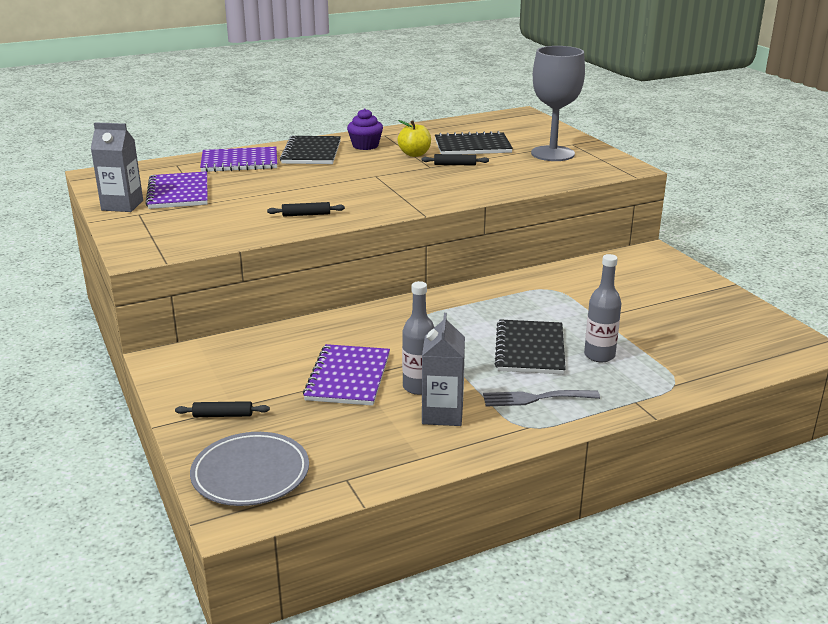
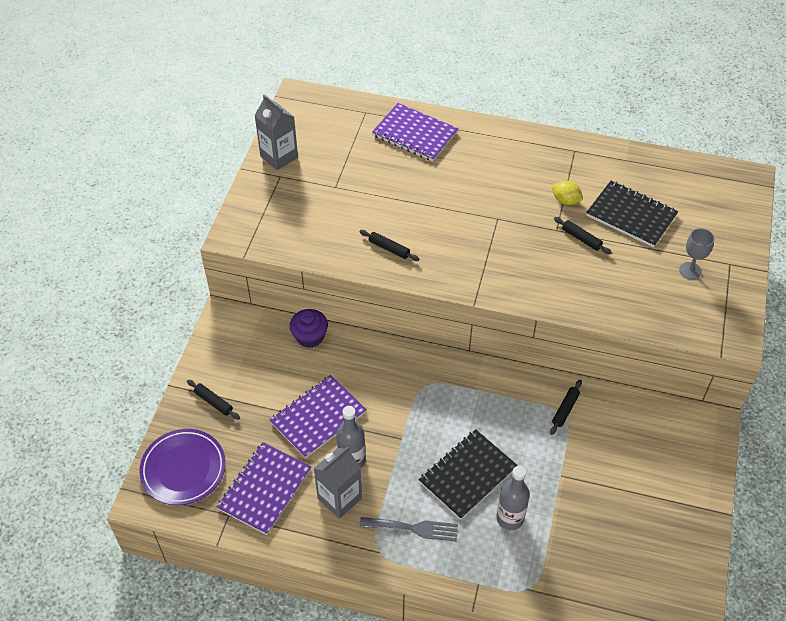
camera: 40 degrees right, 25 degrees up
purple notebook [145,171,208,209] -> purple notebook moved to [217,442,312,535]
grey plate [190,432,309,506] -> purple plate [139,429,226,505]
black notebook [280,135,341,164] -> none
purple cupcake [347,108,383,150] -> purple cupcake moved to [290,309,328,348]
yellow apple [397,120,431,157] -> yellow lemon [552,181,583,205]
grey fork [483,390,600,407] -> grey fork turned 150 degrees clockwise [360,517,458,542]
grey goblet [531,46,585,161] -> grey goblet [679,228,714,280], size x0.47
none -> black rolling pin [550,380,582,435]

